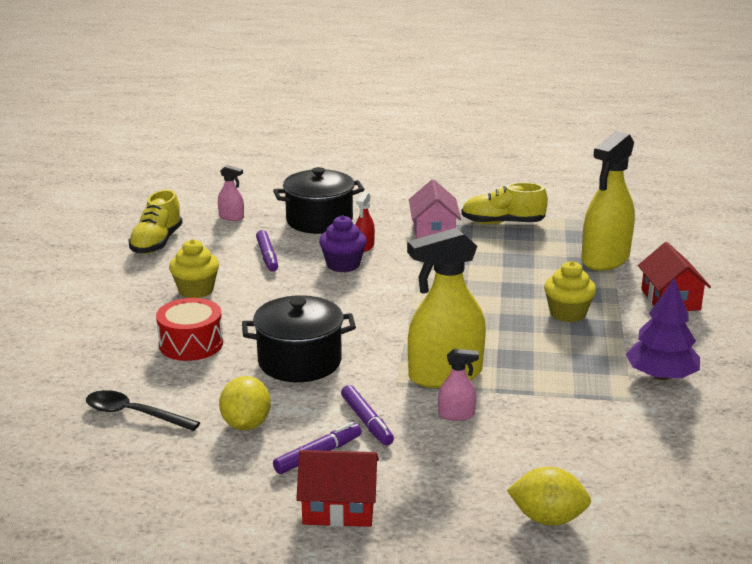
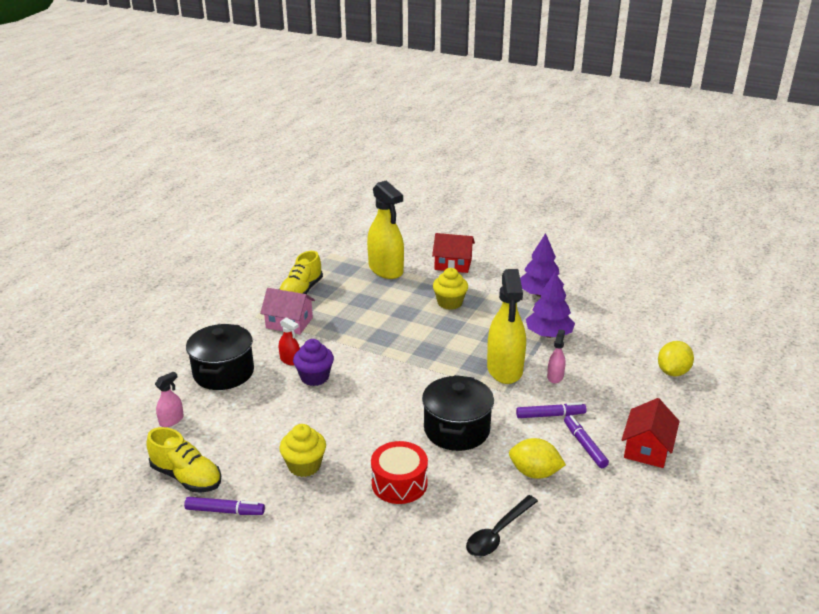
camera: 70 degrees left, 5 degrees up
purple marker [256,230,278,271] -> purple marker moved to [184,497,265,515]
none -> purple tree [526,271,575,338]

